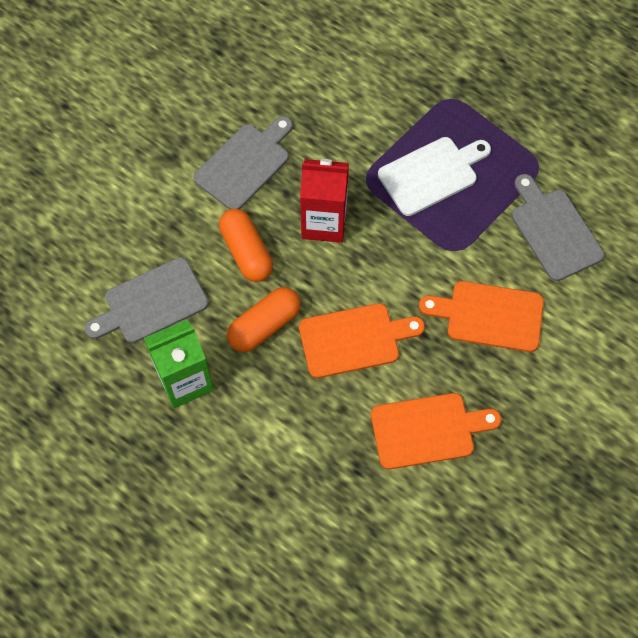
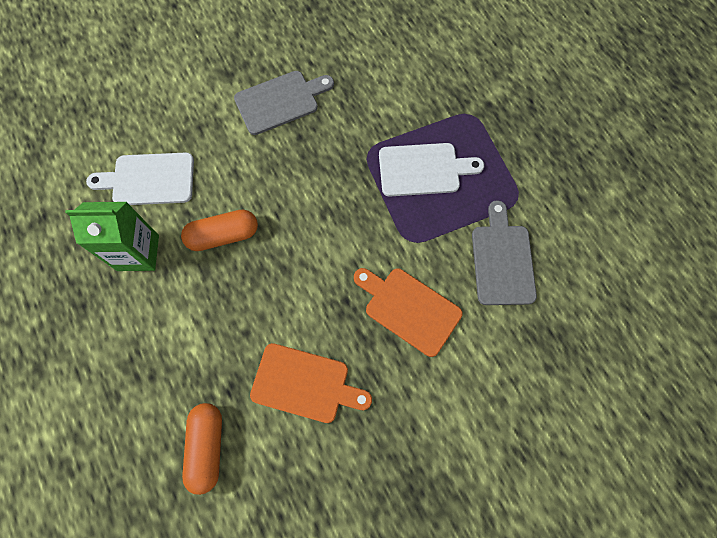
camera: 25 degrees right, 5 degrees up
grey cutting board [84,257,208,343] -> white cutting board [86,153,194,205]
orange capsule [219,208,273,282] -> orange capsule moved to [182,403,222,495]
orange cutting board [299,303,425,378] -> none
red carton [300,159,349,243] -> none

